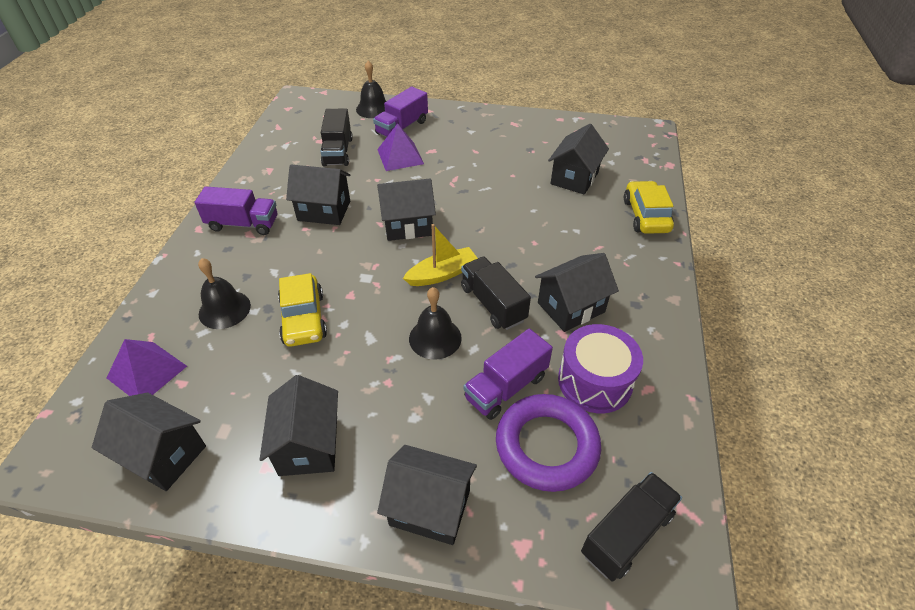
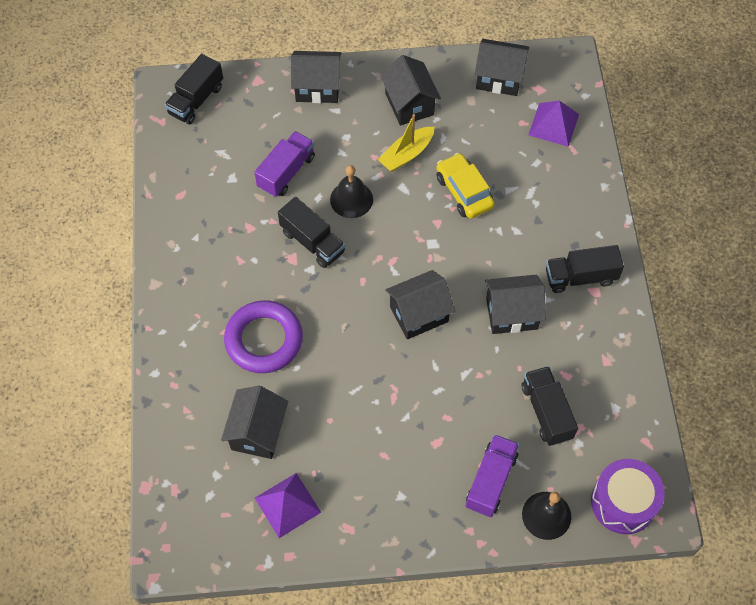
camera: 165 degrees right, 15 degrees up
purple truck [195,186,277,235] -> black truck [546,245,624,293]
black bell [198,258,251,329] -> none
purple pyramid [377,123,424,171] -> purple pyramid moved to [255,473,321,538]
yellow boat [403,224,478,286] -> yellow boat moved to [378,114,435,172]
purple ring [496,394,601,492] -> purple ring moved to [224,300,303,373]
black house [535,253,619,332] -> none
purple drum [558,324,643,413] -> purple drum moved to [591,459,665,534]
yellow car [624,181,674,234] -> none

